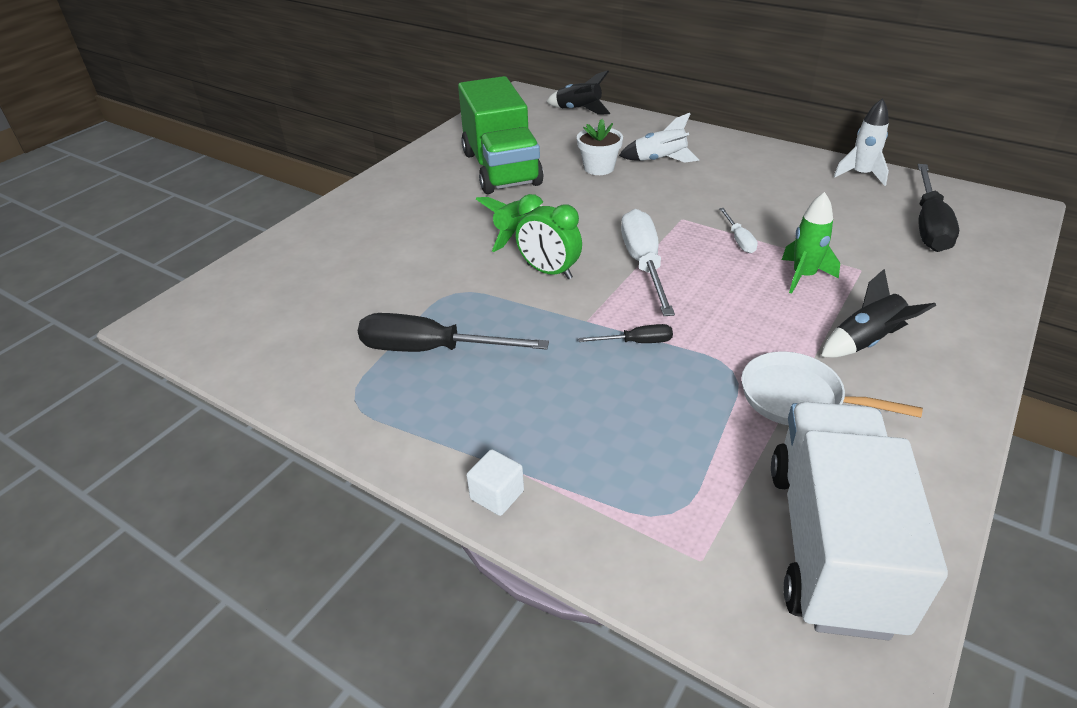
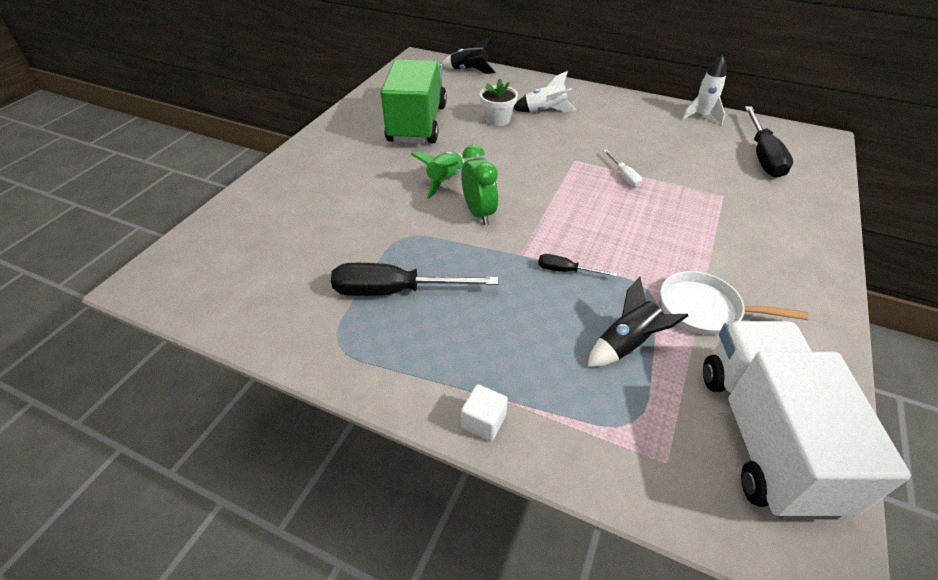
camera: 10 degrees left, 5 degrees up
green truck [458,76,543,194] -> green truck turned 150 degrees counterclockwise [381,59,447,144]
green clock [516,194,582,279] -> green clock turned 135 degrees counterclockwise [461,145,498,225]
black screwdriver [578,324,673,343] -> black screwdriver turned 150 degrees counterclockwise [538,254,617,277]
white screwdriver [621,209,675,316] -> none
green rocket [782,192,840,294] -> none
black rocket [821,268,936,358] -> black rocket moved to [587,277,688,367]

